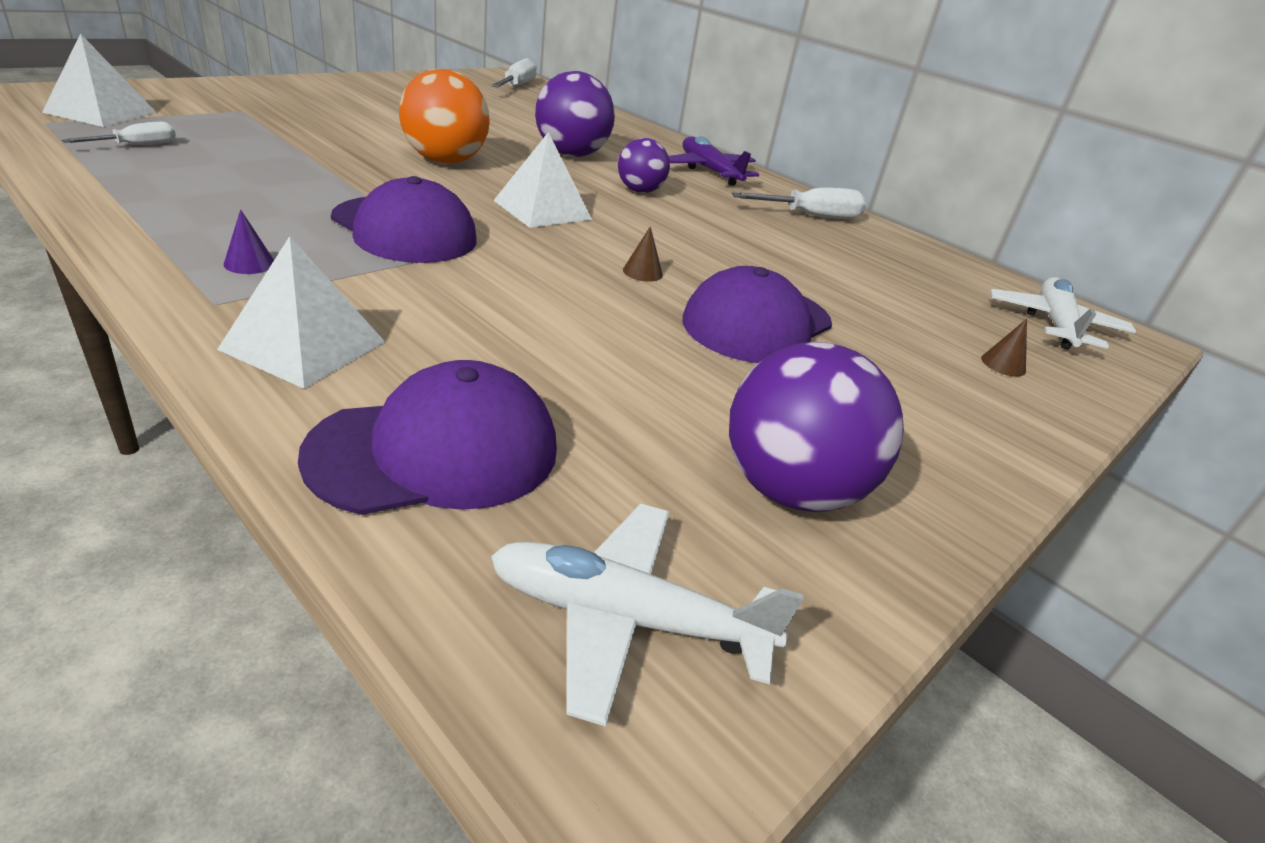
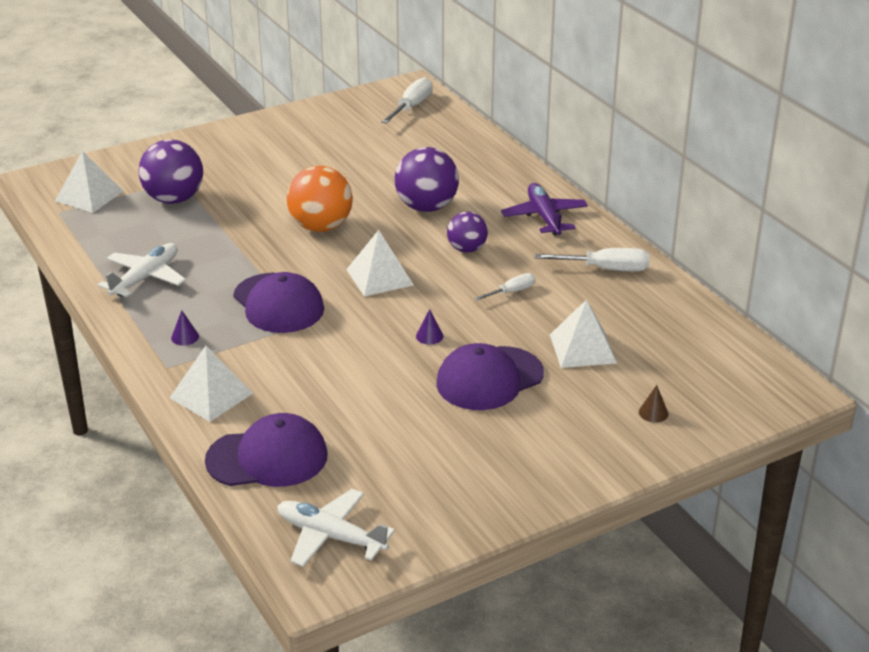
camera: 20 degrees right, 0 degrees up
white screwdriver [62,122,176,145] -> white screwdriver moved to [474,273,535,301]
brown cone [623,226,663,282] -> purple cone [416,309,444,344]
purple ball [729,342,904,512] -> purple ball moved to [138,140,203,204]
white plane [990,277,1136,350] -> white plane moved to [97,243,186,297]
none -> white pyramid [550,299,617,368]

